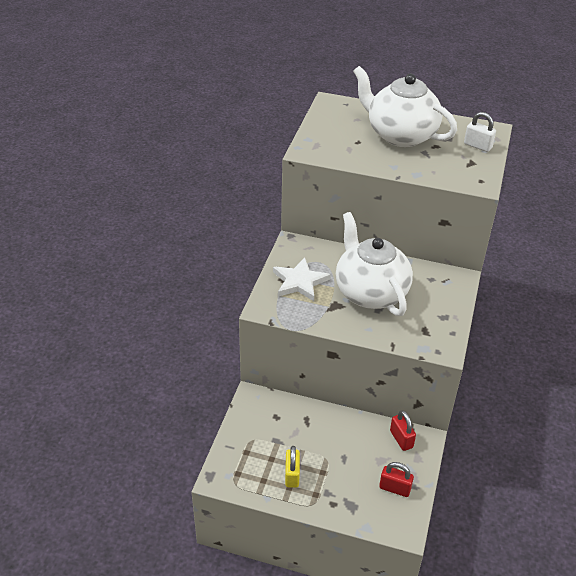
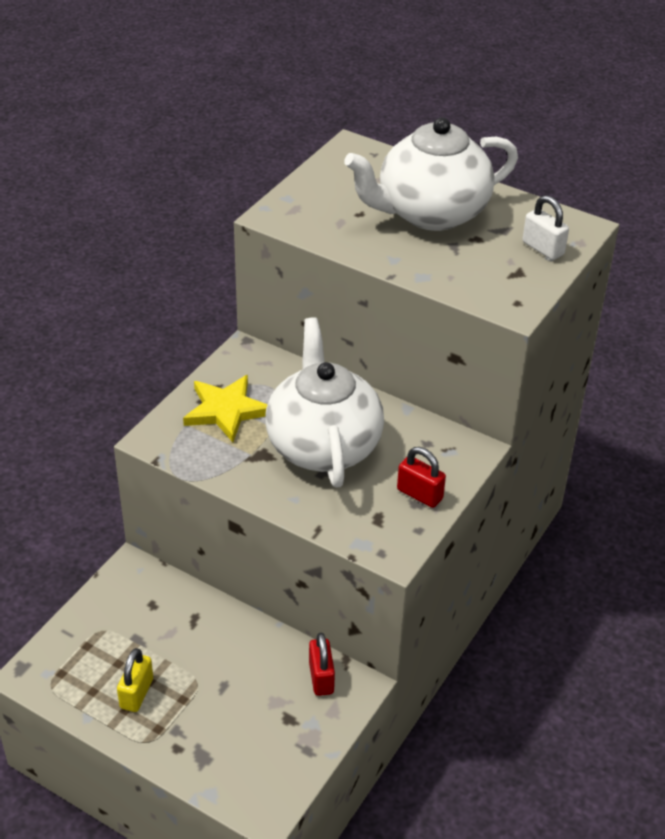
camera: 15 degrees right, 0 degrees up
white star [273,257,330,301] -> yellow star [183,375,268,442]
white teapot [353,66,457,147] -> white teapot turned 75 degrees counterclockwise [344,117,518,231]
red padlock [379,462,414,497] -> red padlock moved to [397,447,446,508]

